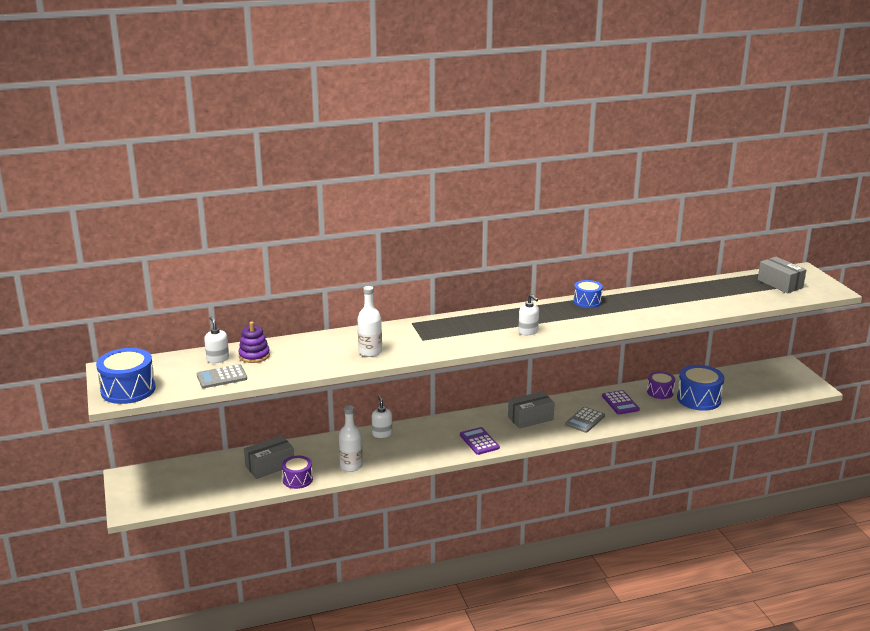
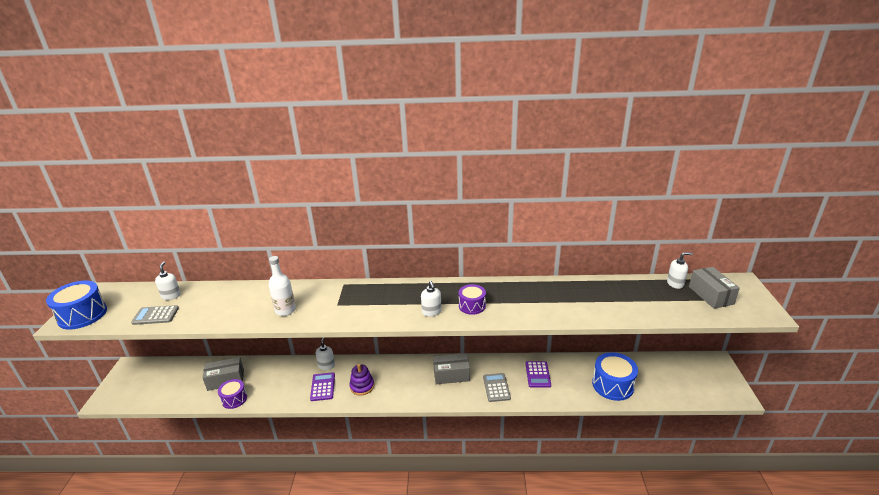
camera: 20 degrees right, 5 degrees up
purple stacking toy [238,322,270,363] -> purple stacking toy moved to [349,364,374,396]
white bottle [339,405,363,472] -> none
purple calculator [460,427,500,455] -> purple calculator moved to [310,372,335,401]
grey calculator [565,407,605,433] -> grey calculator turned 120 degrees clockwise [483,373,511,402]
blue drum [574,280,603,308] -> none
purple drum [647,371,675,399] -> purple drum moved to [459,284,486,315]
none -> white soap dispenser [667,252,693,289]

